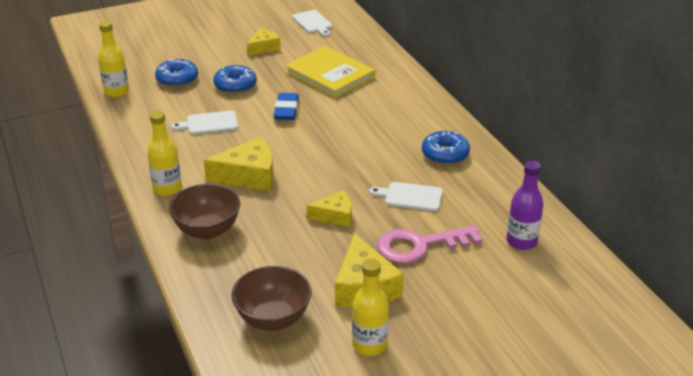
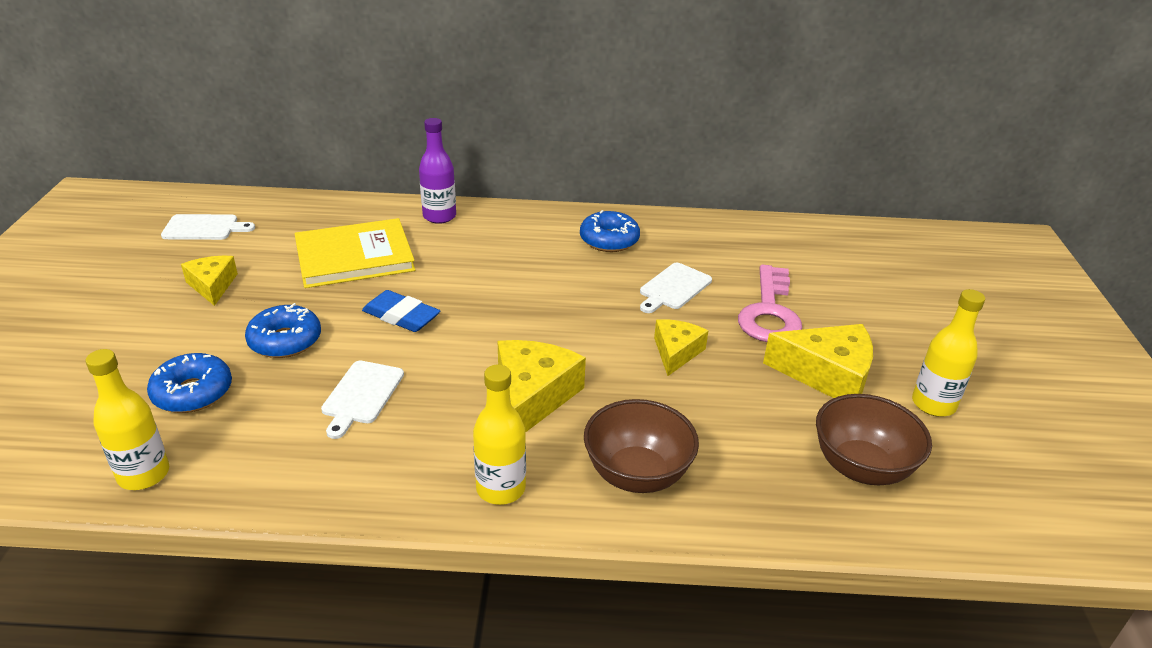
camera: 65 degrees left, 0 degrees up
purple bottle [507,161,543,250] -> purple bottle moved to [419,118,456,224]

